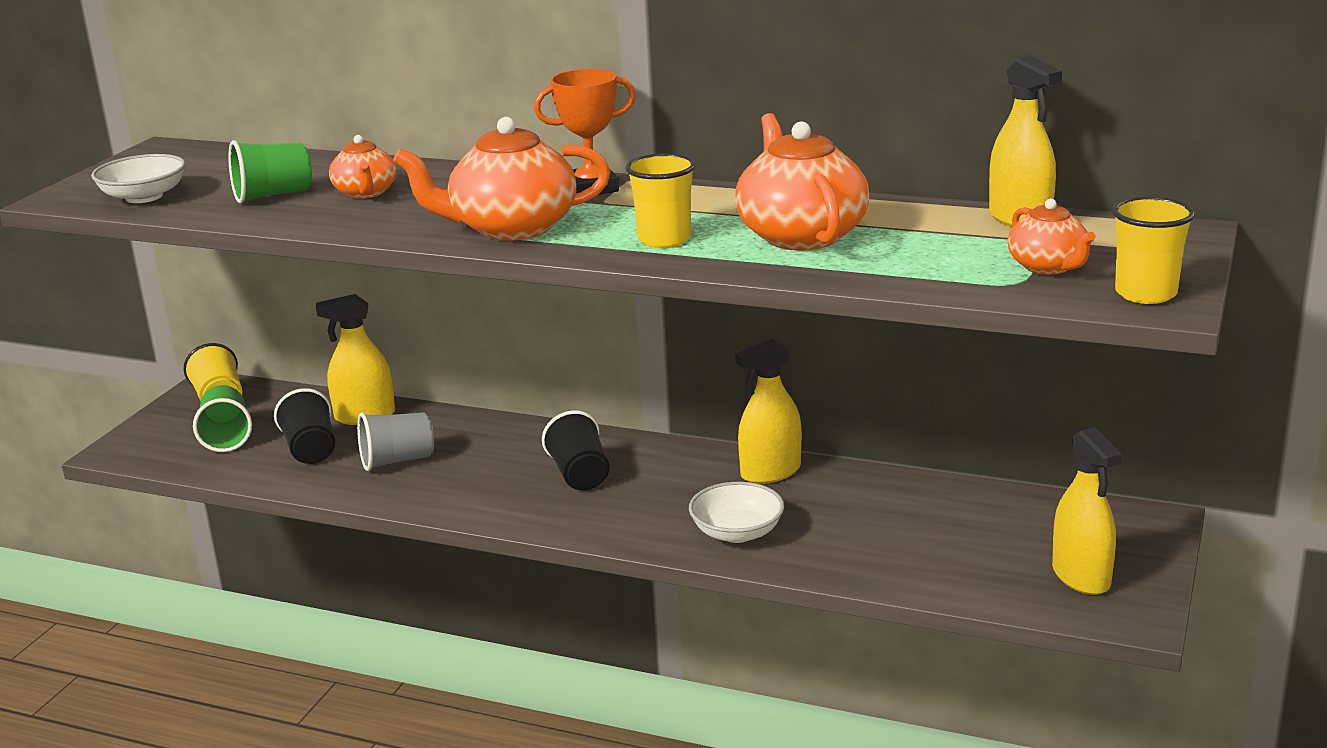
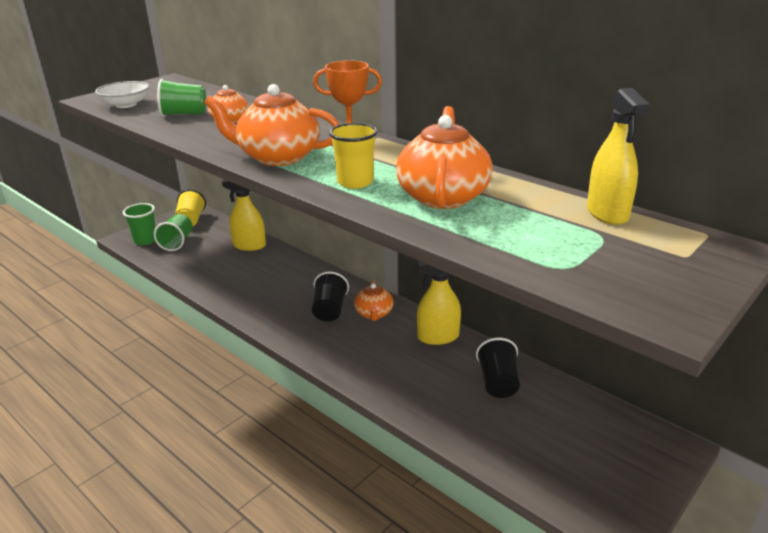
camera: 20 degrees right, 5 degrees up
black cup [274,388,335,464] -> black cup moved to [476,337,520,398]
grey cup [357,412,434,471] -> none
white bowl [689,482,784,543] -> none
orange teapot [1008,199,1095,275] -> orange teapot moved to [354,281,393,321]
yellow spray bottle [1052,427,1122,595] -> none
yellow cup [1112,196,1195,304] -> none
none -> green cup [123,203,156,245]

